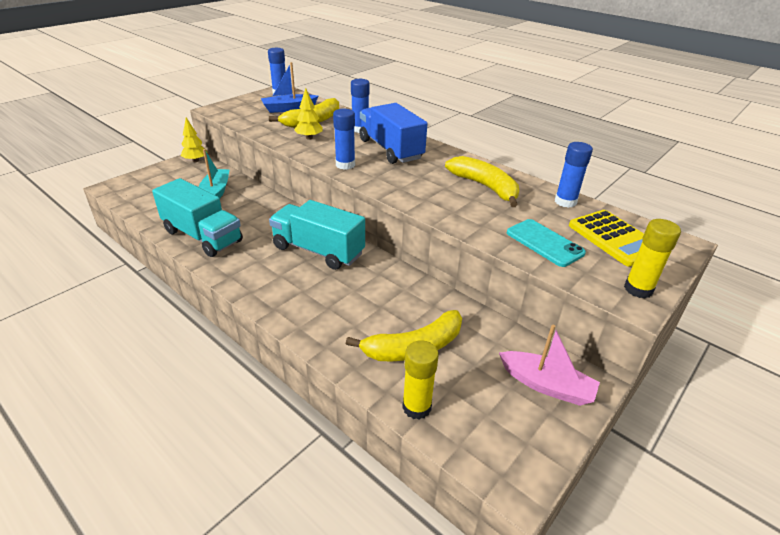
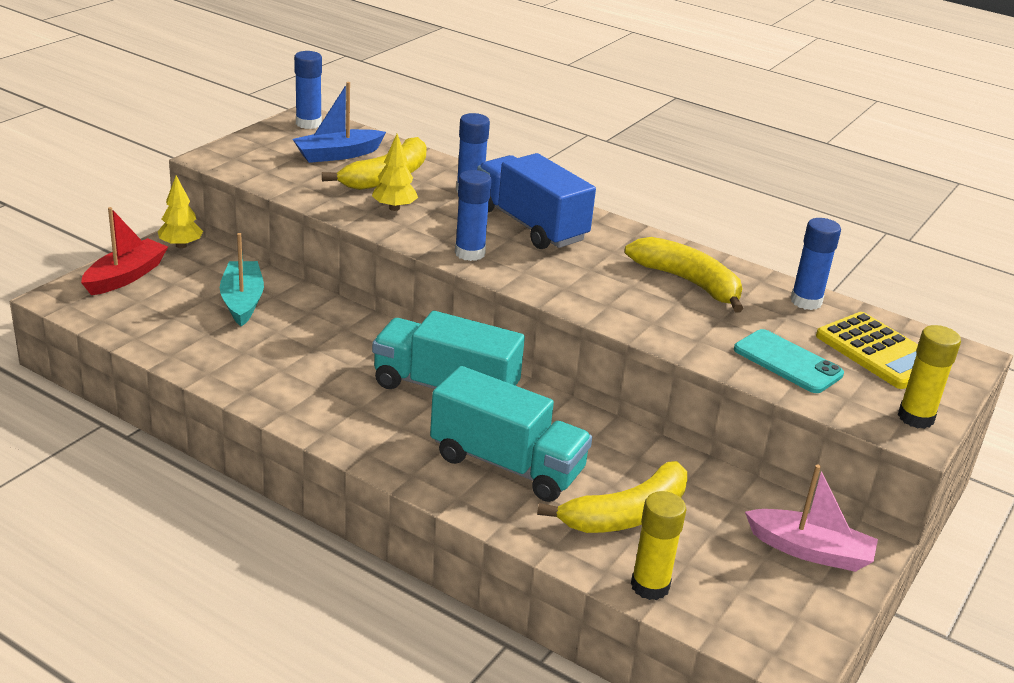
camera: 10 degrees left, 5 degrees down
turquoise truck [152,178,243,257] -> turquoise truck moved to [430,366,592,502]
none -> red boat [81,207,168,295]

